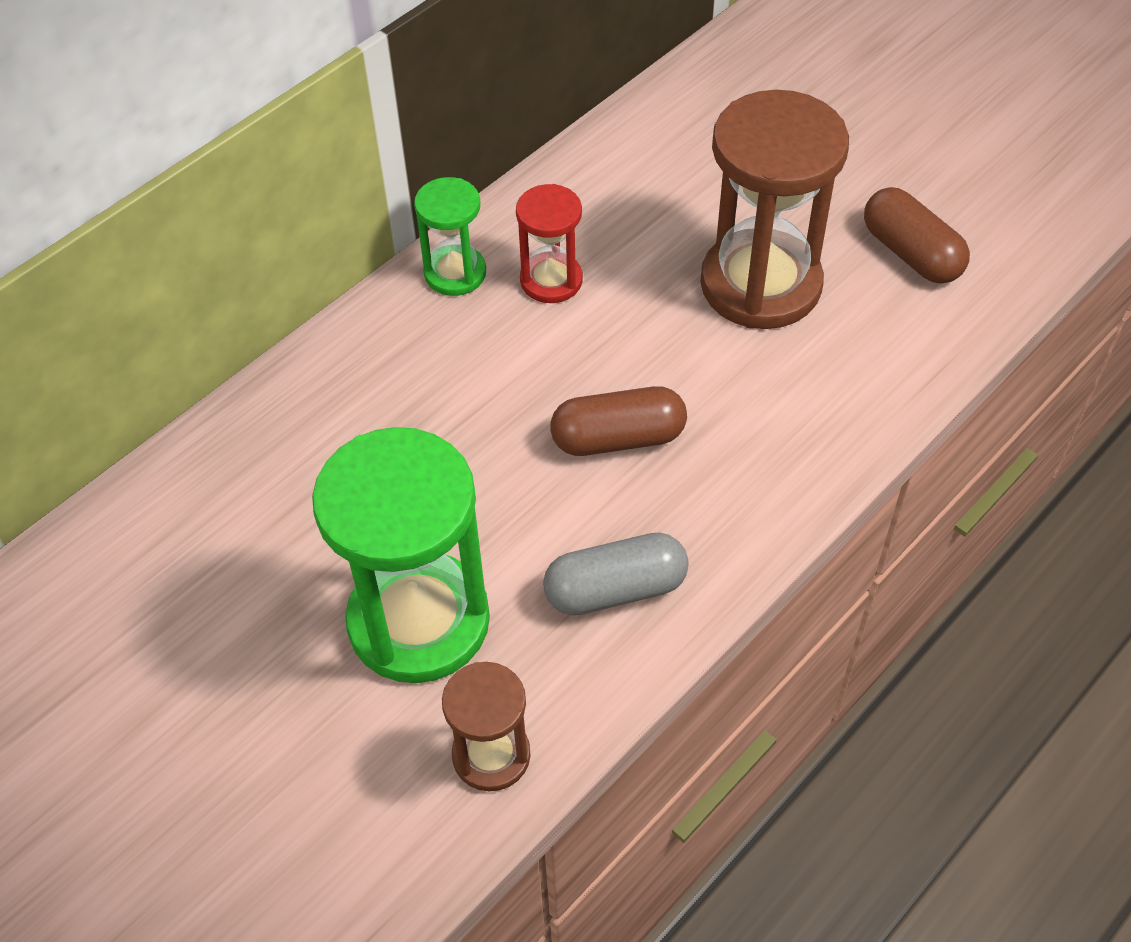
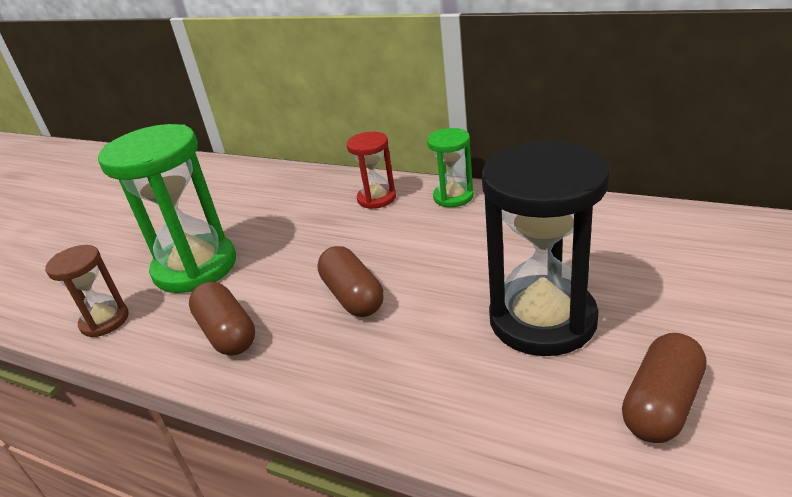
camera: 75 degrees right, 20 degrees down
red hourglass [516,184,583,303] -> red hourglass moved to [347,132,396,209]
grey capsule [543,532,689,615] -> brown capsule [189,282,255,356]
brown hourglass [700,90,849,329] -> black hourglass [482,140,610,356]

